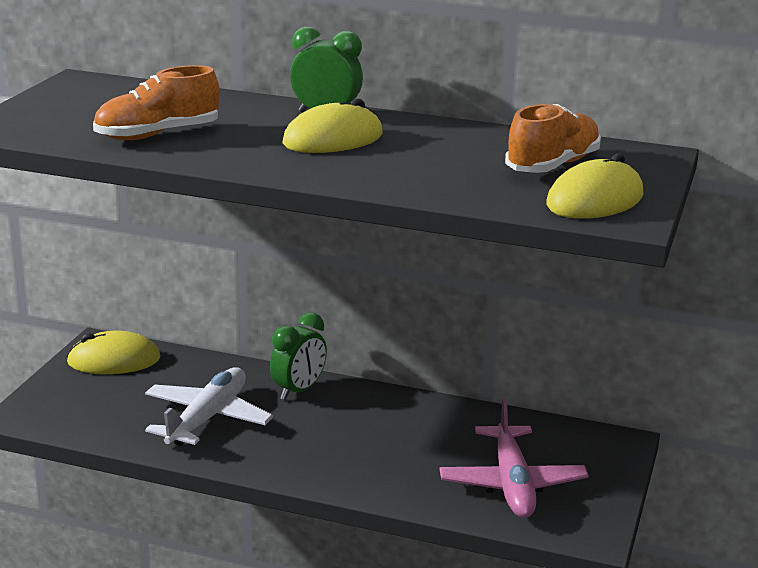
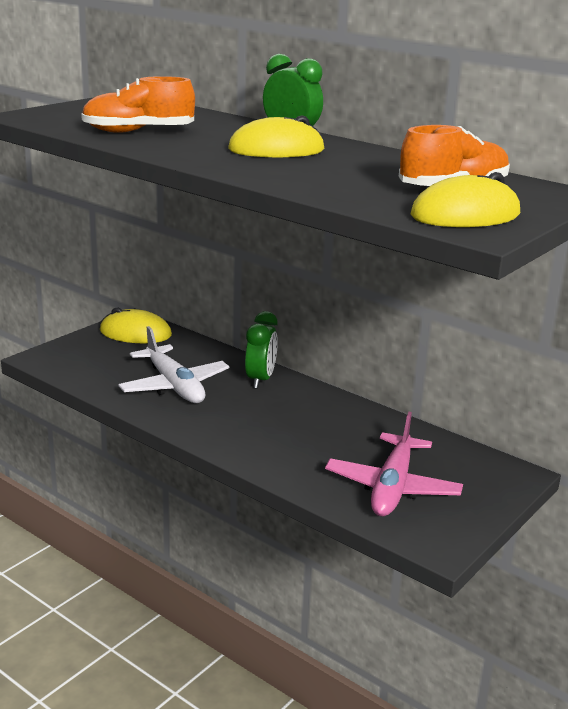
camera: 20 degrees right, 0 degrees up
white plane [145,368,273,446] -> white plane turned 105 degrees clockwise [118,326,229,403]
green clock [270,312,327,400] -> green clock turned 45 degrees counterclockwise [245,311,278,389]

